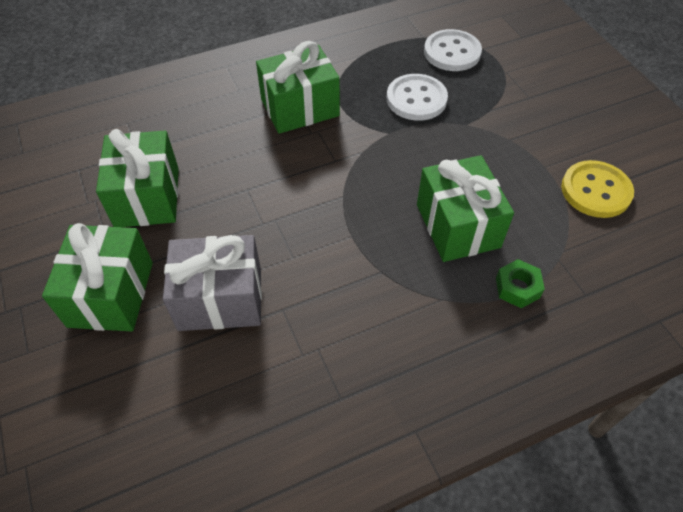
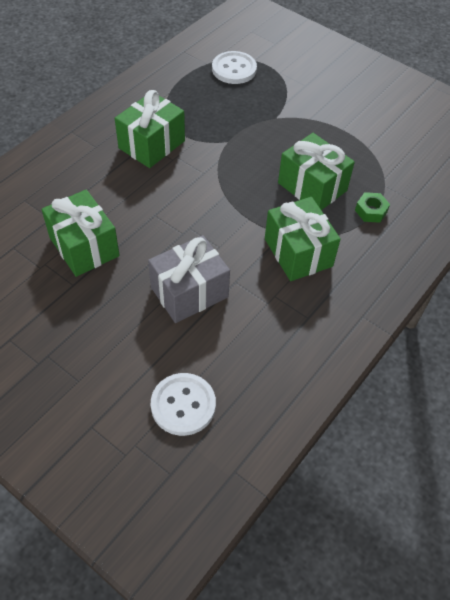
camera: 30 degrees left, 0 degrees up
green gift [42,223,153,331] -> green gift moved to [265,197,341,281]
white button [387,74,448,121] -> white button moved to [151,373,216,436]
yellow button [561,160,634,218] -> none

